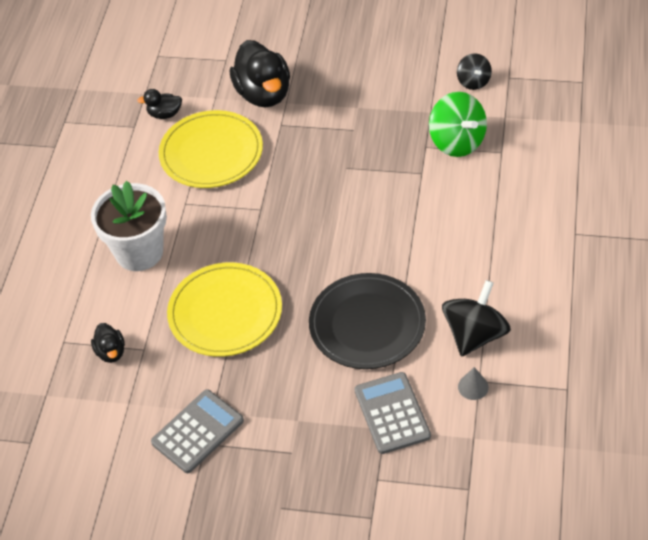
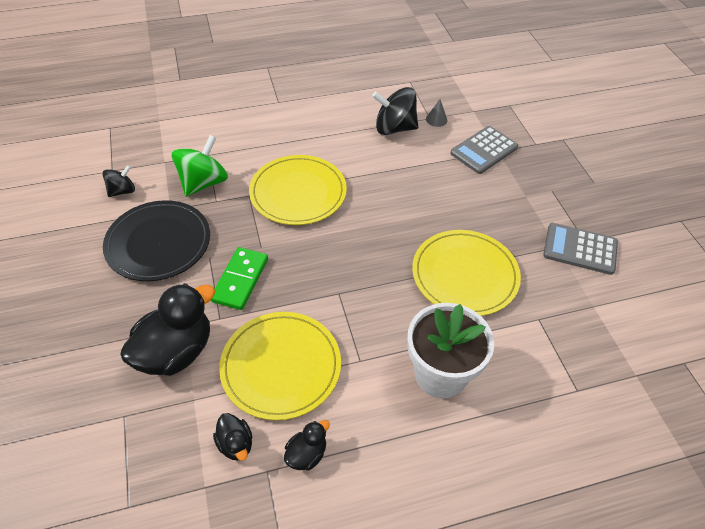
camera: 120 degrees left, 0 degrees up
black duck [91,323,125,363] -> black duck moved to [284,420,330,470]
black plate [309,273,426,369] -> black plate moved to [103,200,210,281]
none -> green domino [211,247,268,310]
none -> yellow plate [249,155,347,225]

